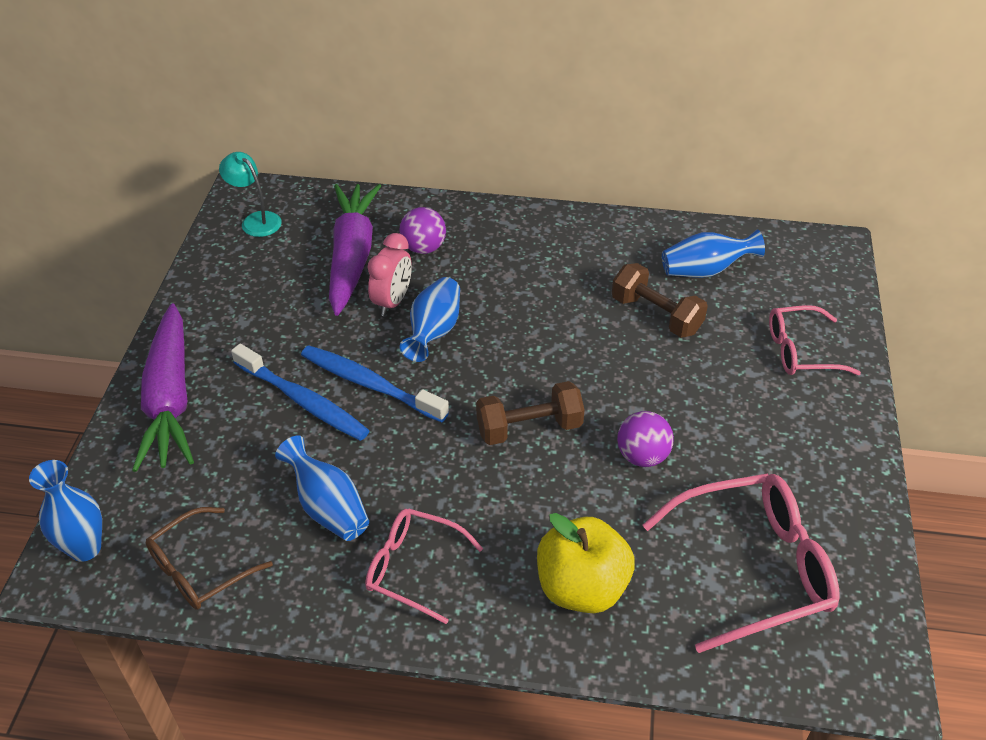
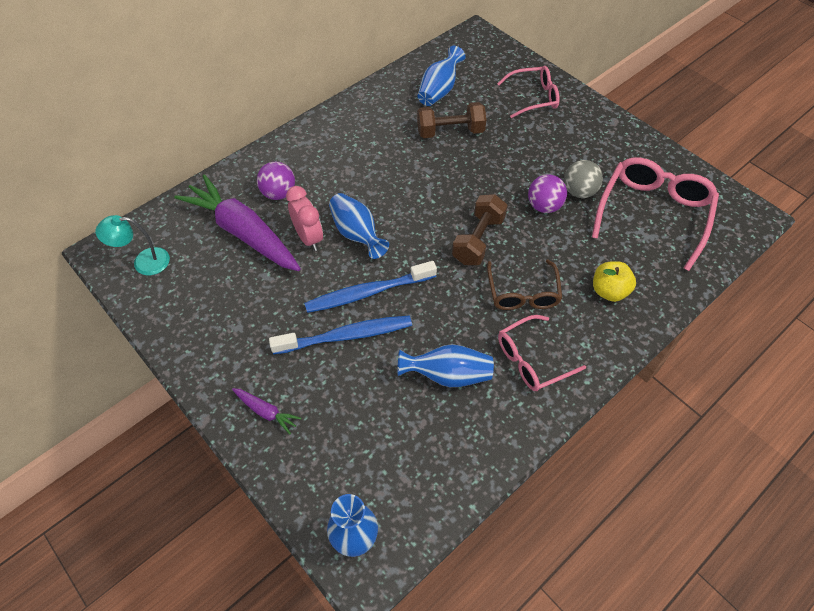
camera: 50 degrees left, 10 degrees up
purple carrot [132,303,194,472] -> purple carrot [232,388,301,434], size x0.41
brown glasses [146,507,273,610] -> brown glasses moved to [487,260,562,310]
yellow apple [537,513,635,613] -> yellow apple [593,261,636,302], size x0.64
pink glasses [769,305,861,375] -> pink glasses turned 135 degrees counterclockwise [497,66,560,118]
none -> grey ball [564,160,603,198]

